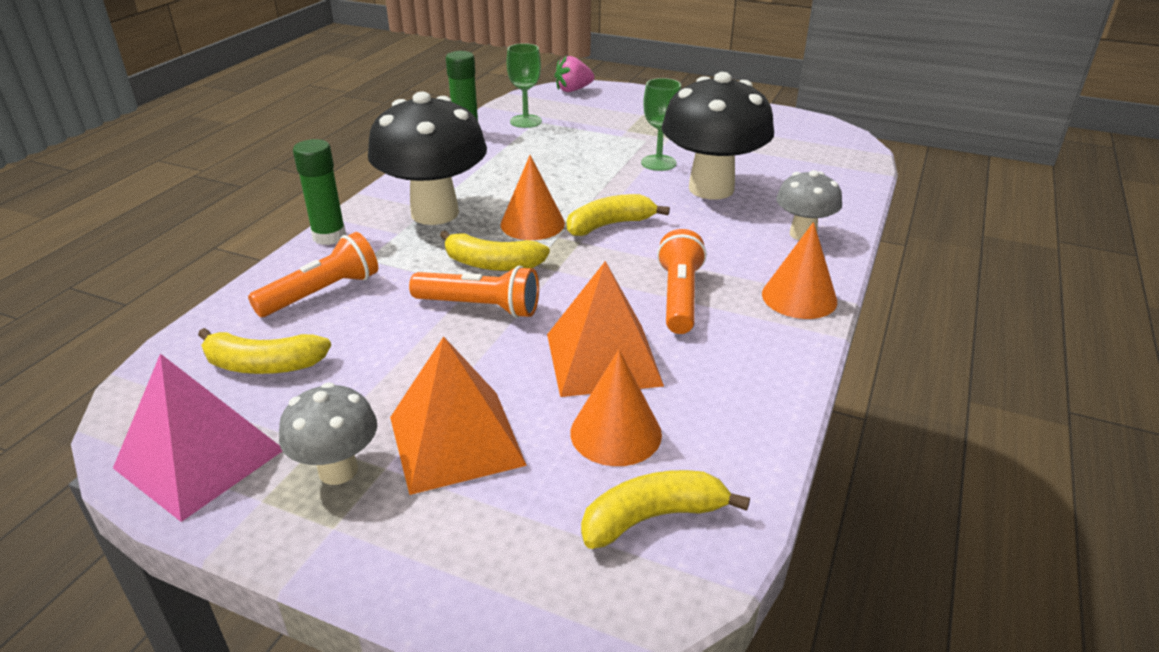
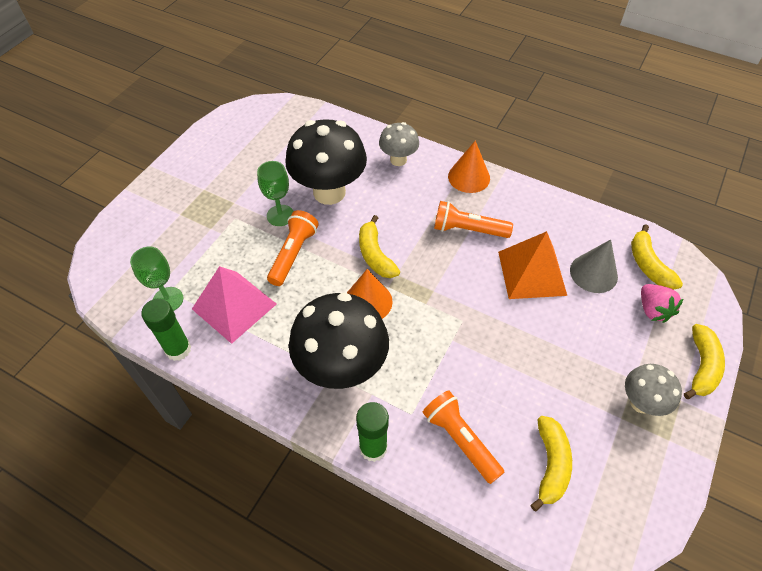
camera: 85 degrees left, 20 degrees up
pink pyramid [113,354,282,522] -> pink pyramid moved to [192,266,276,344]
orange pyramid [390,336,527,495] -> none
orange flashlight [409,266,539,318] -> orange flashlight moved to [267,210,319,286]
yellow banana [440,230,550,271] -> yellow banana moved to [684,324,725,399]
pink strawberry [554,56,594,92] -> pink strawberry moved to [641,284,683,323]
orange cone [570,349,662,466] -> grey cone [570,239,618,293]

